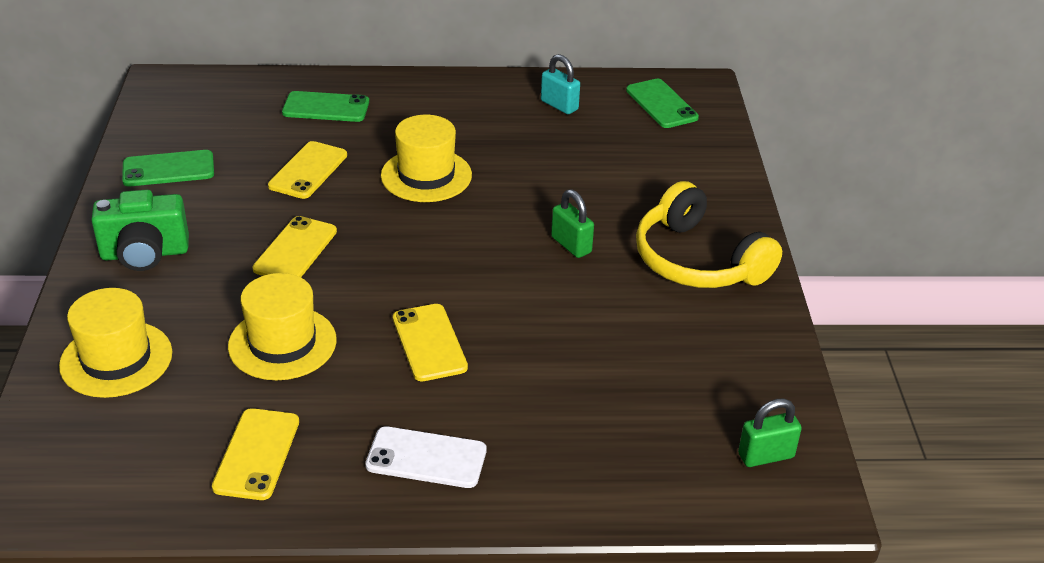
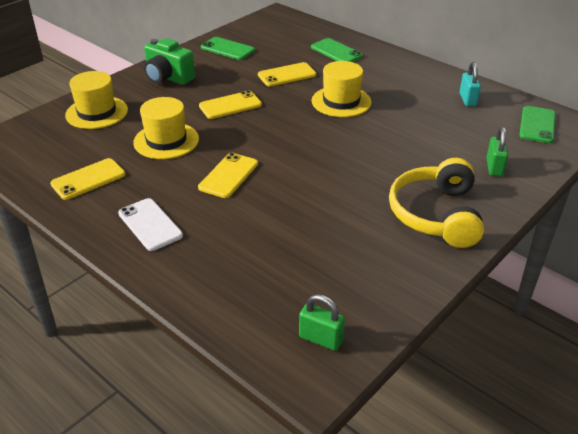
camera: 45 degrees right, 0 degrees up
green padlock [551,189,594,258] -> green padlock moved to [486,127,508,177]

